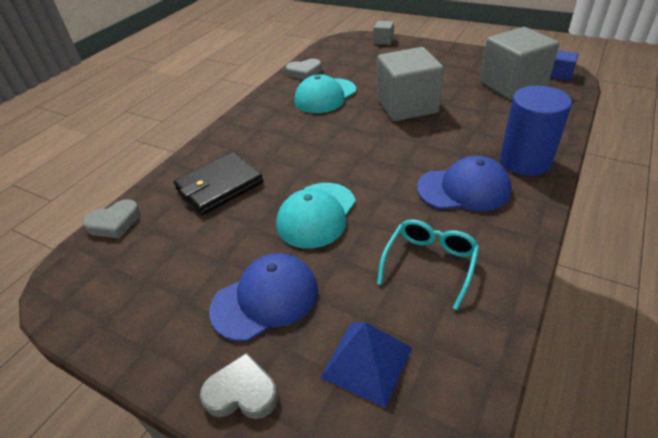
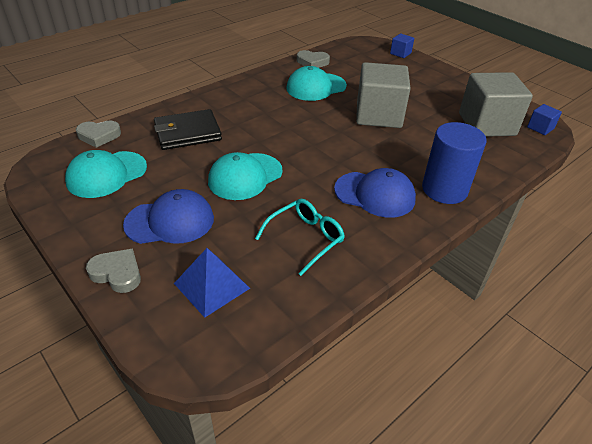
camera: 15 degrees right, 0 degrees up
grey cube [374,21,394,45] -> blue cube [390,33,414,58]
none -> turquoise cap [65,150,147,198]

